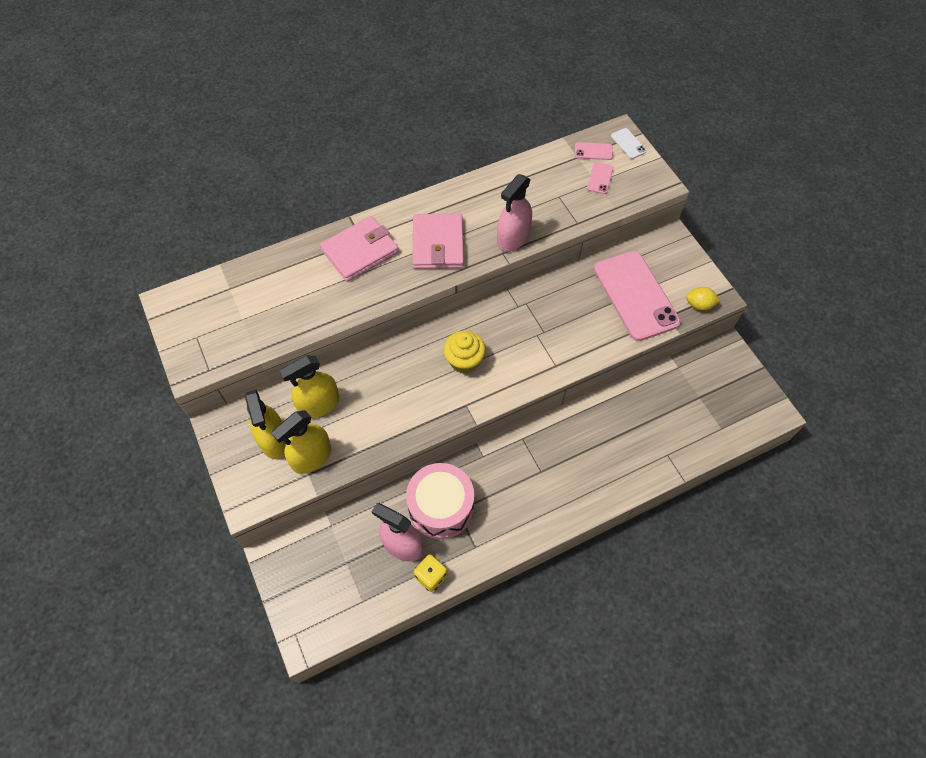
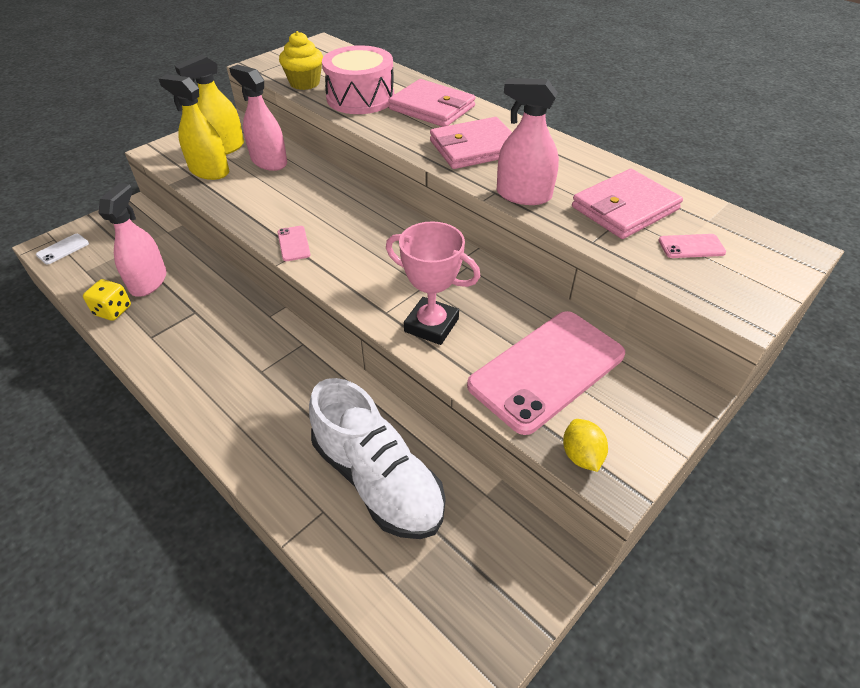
camera: 70 degrees right, 15 degrees down
yellow spray bottle [279,355,339,418] -> pink spray bottle [229,64,287,171]
pink drum [406,463,474,539] -> pink drum moved to [322,45,394,114]
yellow cupcake [443,331,486,373] -> yellow cupcake moved to [279,31,323,90]
pink phone [575,142,613,160] -> pink phone moved to [278,226,311,261]
white phone [611,128,647,159] -> white phone moved to [36,234,89,265]
none -> white shoe [309,378,445,539]
none -> pink trophy [386,221,481,345]
none -> pink wallet [572,169,683,239]

